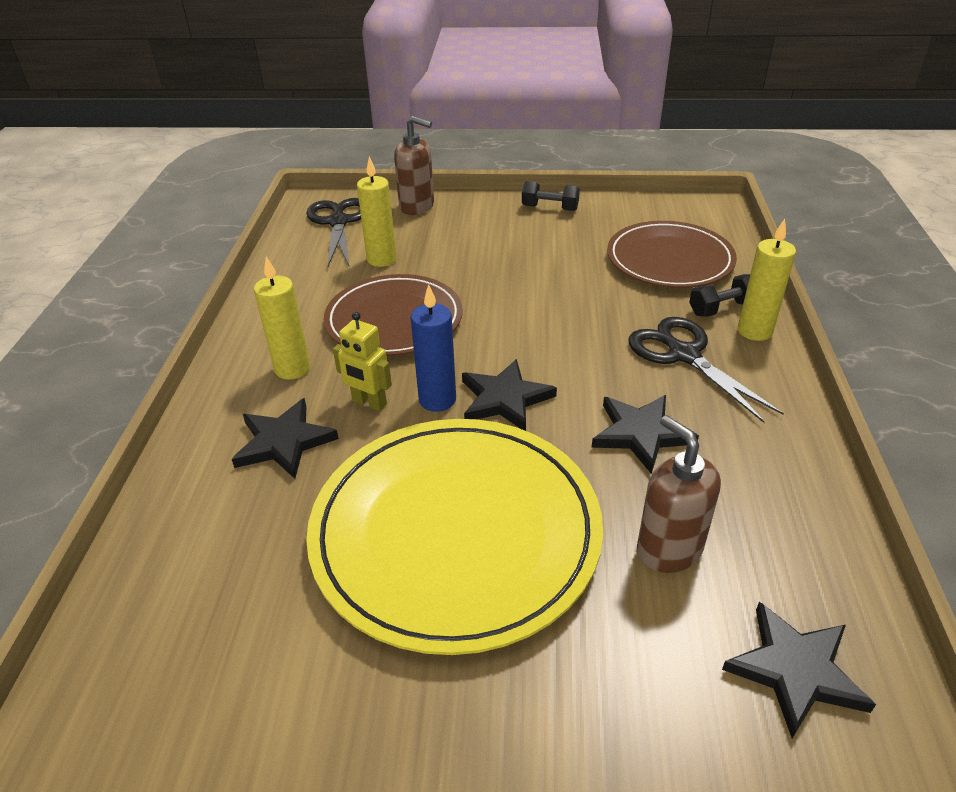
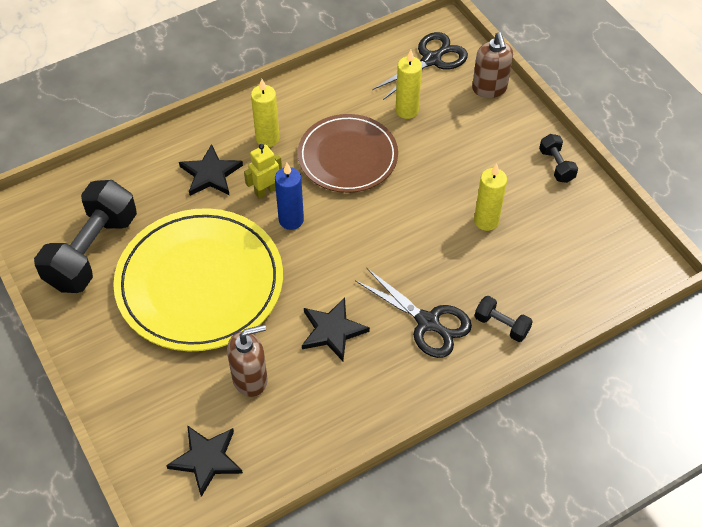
camera: 55 degrees right, 15 degrees up
yellow robot [333,312,392,411] -> yellow robot turned 60 degrees clockwise [244,144,282,199]
black star [462,359,557,431] -> none
brown plate [607,221,737,288] -> none
black scissors [628,317,784,423] -> black scissors turned 105 degrees clockwise [355,268,472,358]
brown soap dispenser [637,415,721,573] -> brown soap dispenser turned 45 degrees clockwise [227,325,268,397]
yellow candle [738,219,796,341] -> yellow candle moved to [474,163,507,231]
none -> black dumbbell [34,180,137,293]

